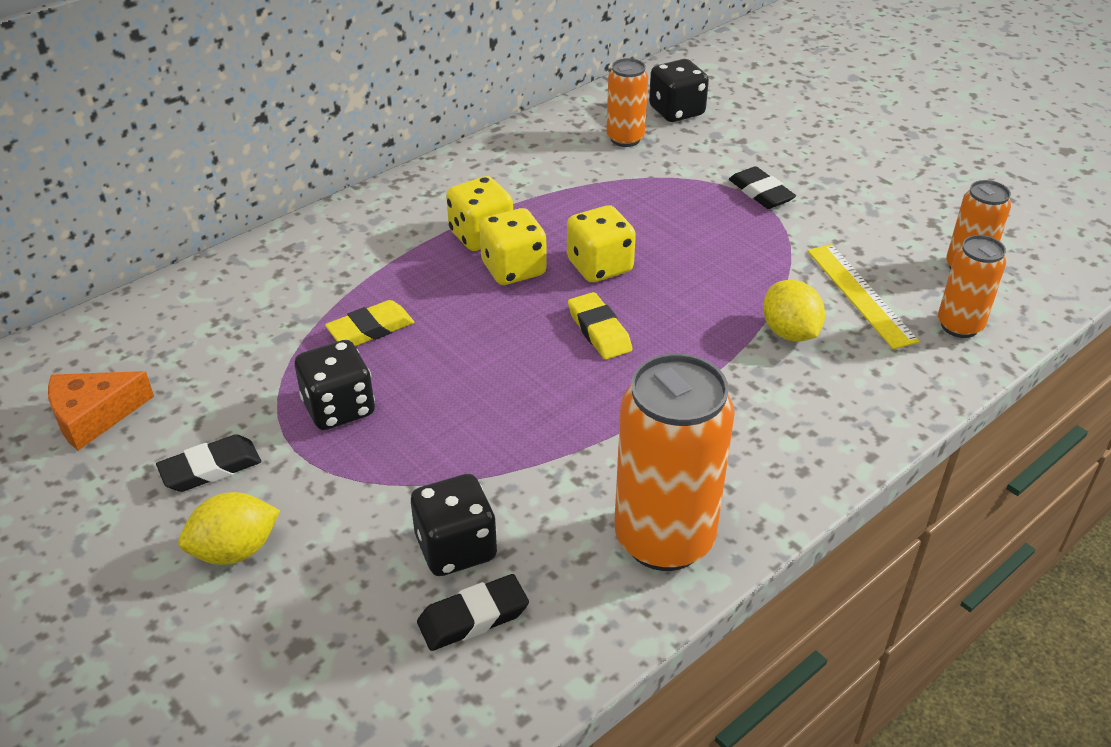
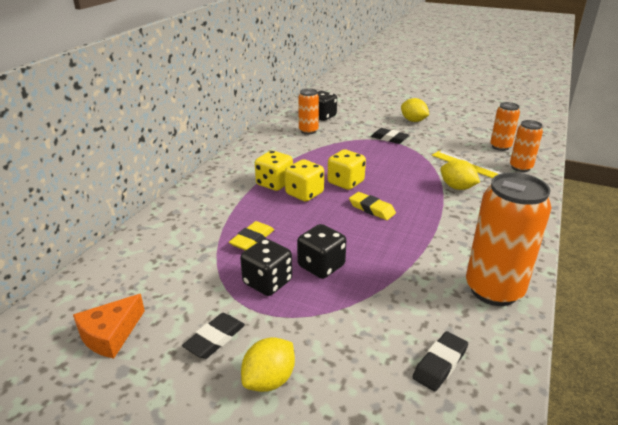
camera: 25 degrees left, 10 degrees down
black dice [411,474,497,576] -> black dice moved to [297,224,346,279]
none -> yellow lemon [401,98,429,122]

